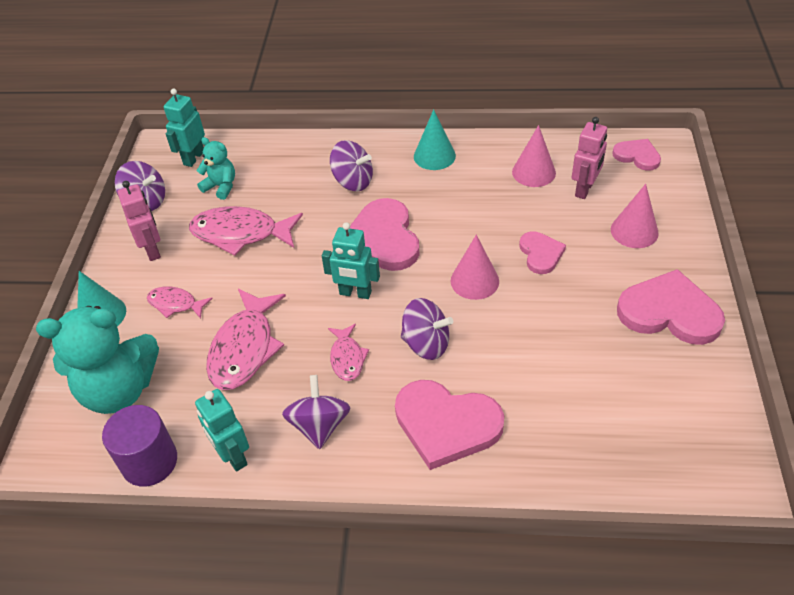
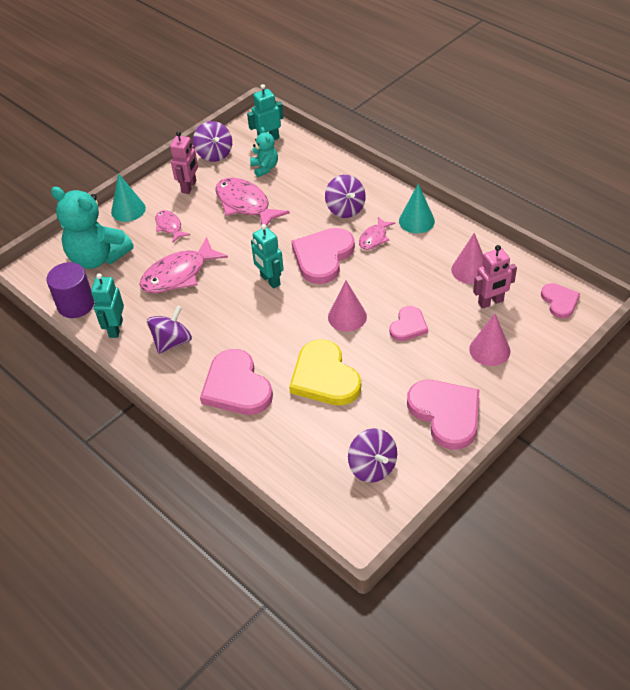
camera: 40 degrees right, 0 degrees up
pink fish [328,324,369,381] -> pink fish moved to [359,217,395,250]
purple spinning top [401,298,453,360] -> purple spinning top moved to [348,428,397,483]
none -> yellow heart [289,340,361,405]

